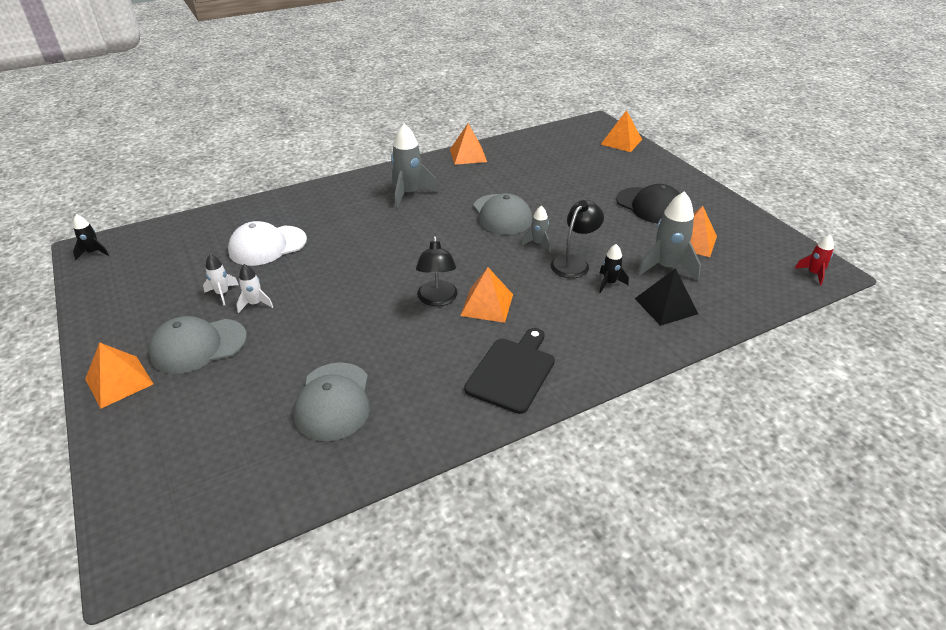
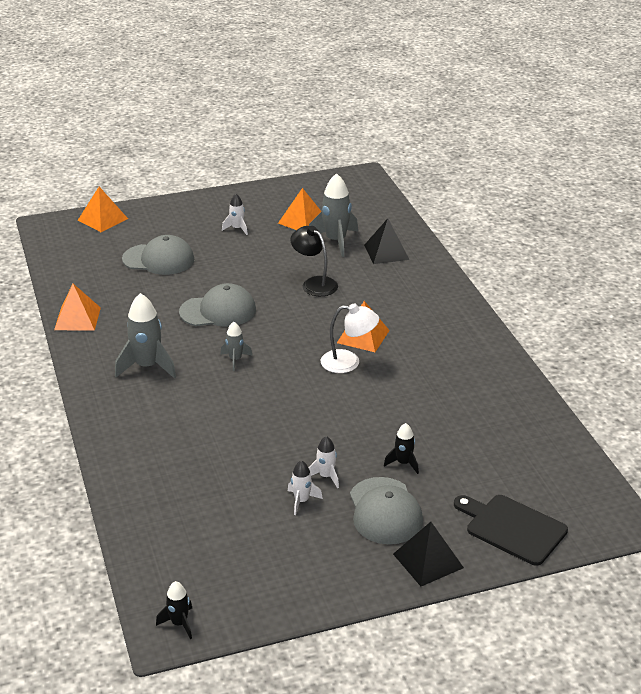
camera: 80 degrees left, 5 degrees down
orange pyramid [85,342,153,409] -> black pyramid [393,522,464,586]
white cap [228,221,307,266] -> none
grey cap [293,362,370,441] -> grey cap moved to [122,235,194,275]
black lamp [416,236,458,306] -> white lamp [321,303,379,373]
black cutting board [464,328,555,414] -> black cutting board moved to [454,495,568,566]
grey rocket [521,206,551,252] -> grey rocket moved to [220,322,253,371]
black rocket [599,244,629,293] -> black rocket moved to [384,423,419,474]
black cap [616,184,680,223] -> white rocket [222,194,248,235]
red rocket [794,235,834,285] -> none

